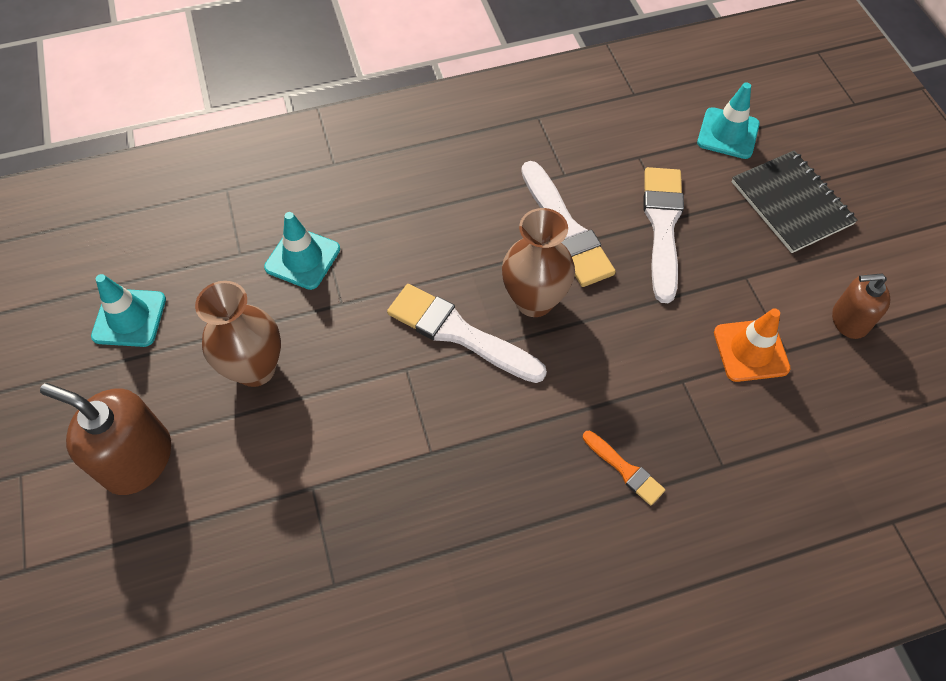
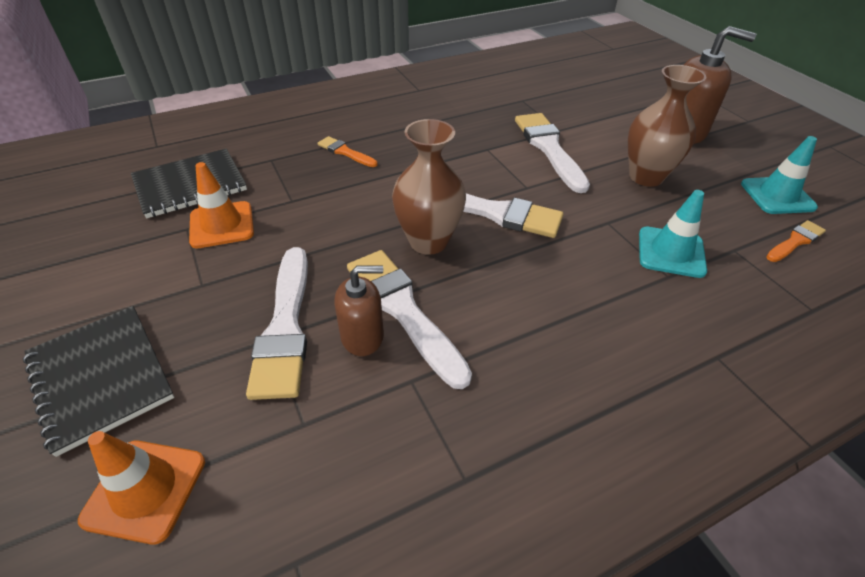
camera: 170 degrees right, 15 degrees down
turquoise traffic cone [697,82,760,159] -> orange traffic cone [78,431,205,545]
brown soap dispenser [832,274,890,339] -> brown soap dispenser moved to [334,265,384,356]
none -> black notebook [131,149,247,218]
none -> white brush [515,113,590,193]
none -> orange brush [766,220,826,262]

